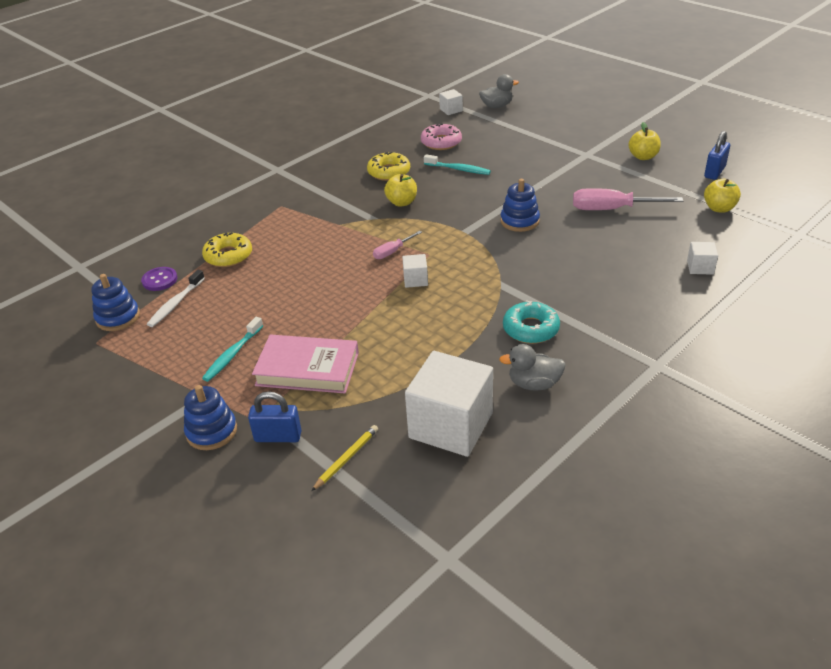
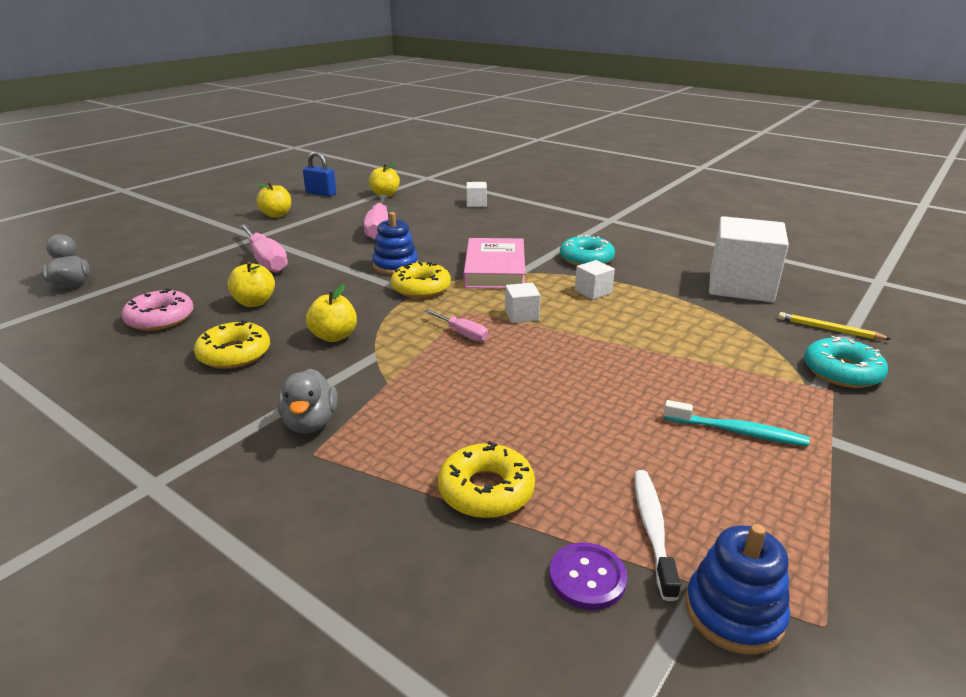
camera: 100 degrees left, 10 degrees down
white toothbrush [147,270,205,327] -> white toothbrush turned 105 degrees counterclockwise [634,470,681,601]
blue stacking toy [184,385,237,450] -> none
blue padlock [248,391,302,442] -> turquoise donut [804,336,888,388]
pink book [252,335,359,393] -> pink book moved to [464,238,525,289]
turquoise toothbrush [424,154,491,175] -> yellow apple [227,262,275,307]
white cube [439,89,463,115] -> white cube moved to [575,260,615,300]
grey duck [499,344,566,391] -> grey duck moved to [278,369,338,433]
none -> pink screwdriver [239,224,288,273]
none -> yellow donut [391,262,451,298]

